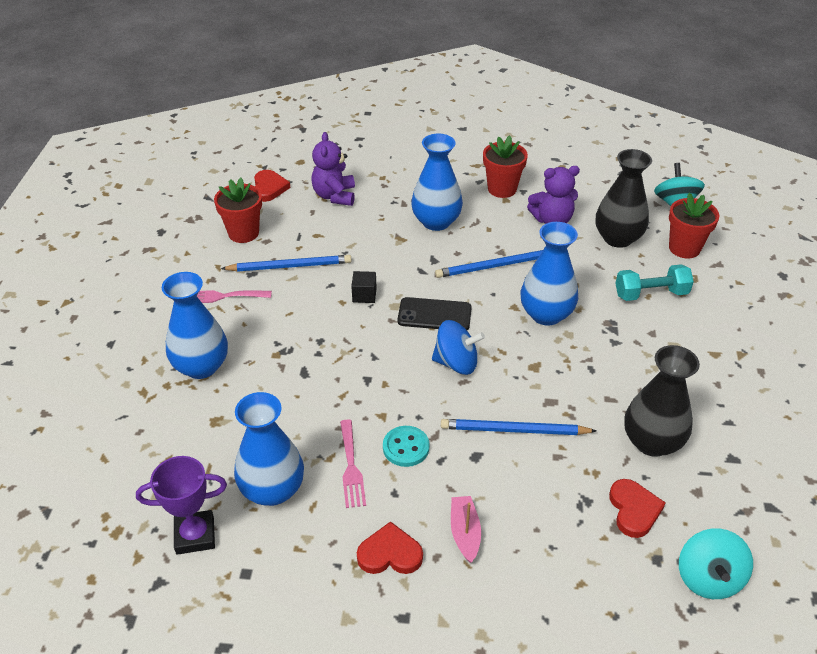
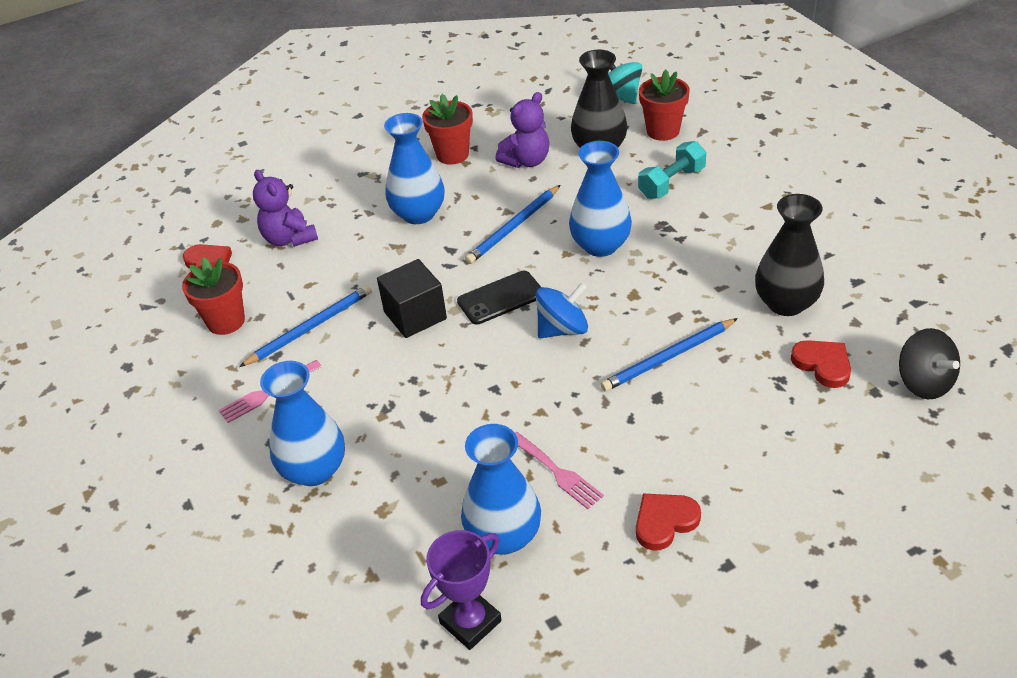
camera: 30 degrees left, 0 degrees up
black cube [351,271,377,303] -> black cube [377,259,447,338], size x1.82
turquoise button [383,426,430,467] -> none
pink boat [451,496,481,563] -> none
turquoise spinning top [679,528,753,599] -> black spinning top [899,328,960,399]

